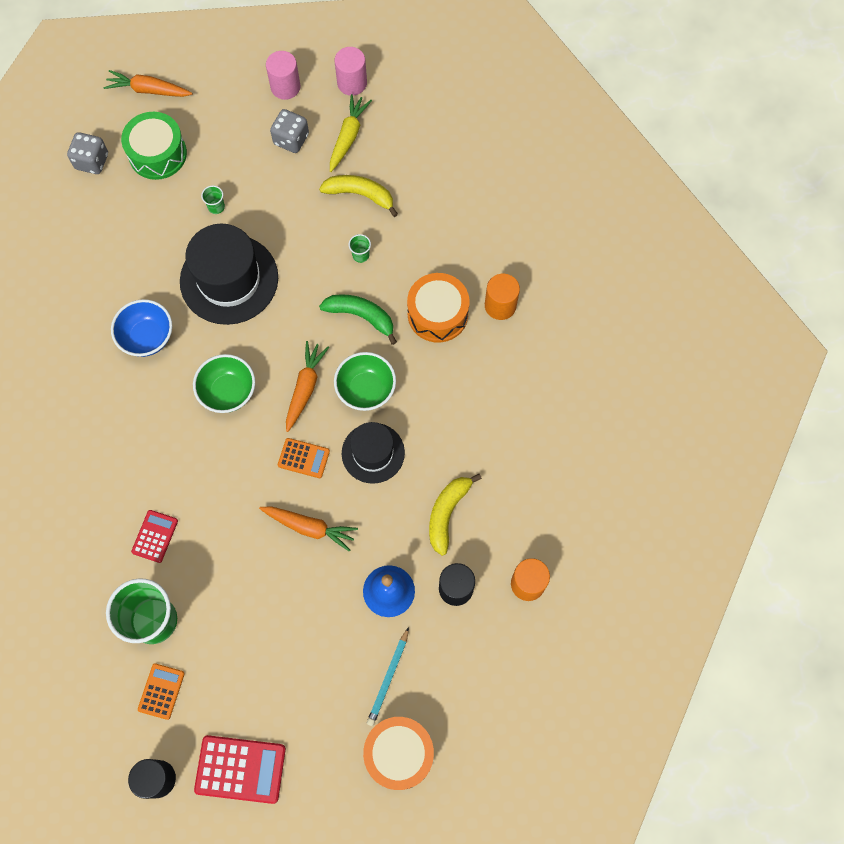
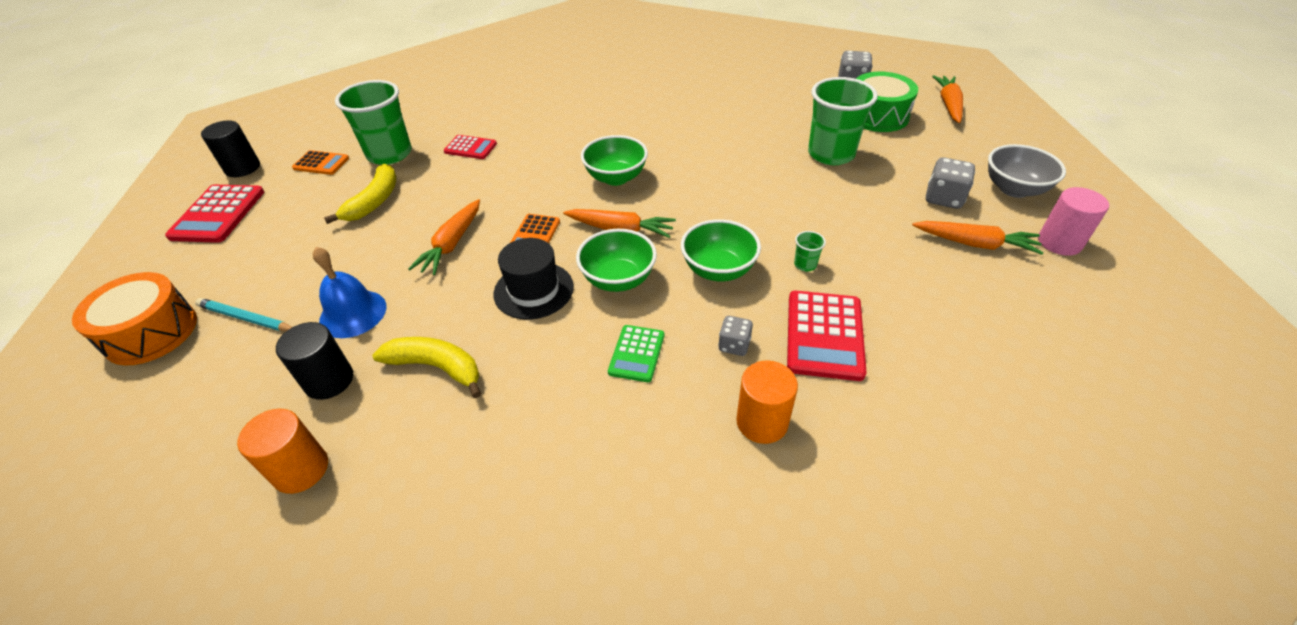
camera: 90 degrees right, 25 degrees down
blue bowl [111,299,172,357] -> none
black hat [180,224,278,325] -> none
green cup [201,185,225,214] -> green cup [808,77,878,165], size x2.50
pink cylinder [266,51,300,100] -> grey bowl [988,144,1066,198]
yellow banana [319,175,398,217] -> yellow banana moved to [324,164,397,224]
green banana [319,294,397,345] -> green bowl [681,219,761,281]
yellow carrot [330,94,372,172] -> orange carrot [912,221,1044,255]
orange drum [407,273,469,342] -> grey dice [718,316,753,356]
none -> green calculator [608,325,664,382]
none -> red calculator [787,291,867,381]

